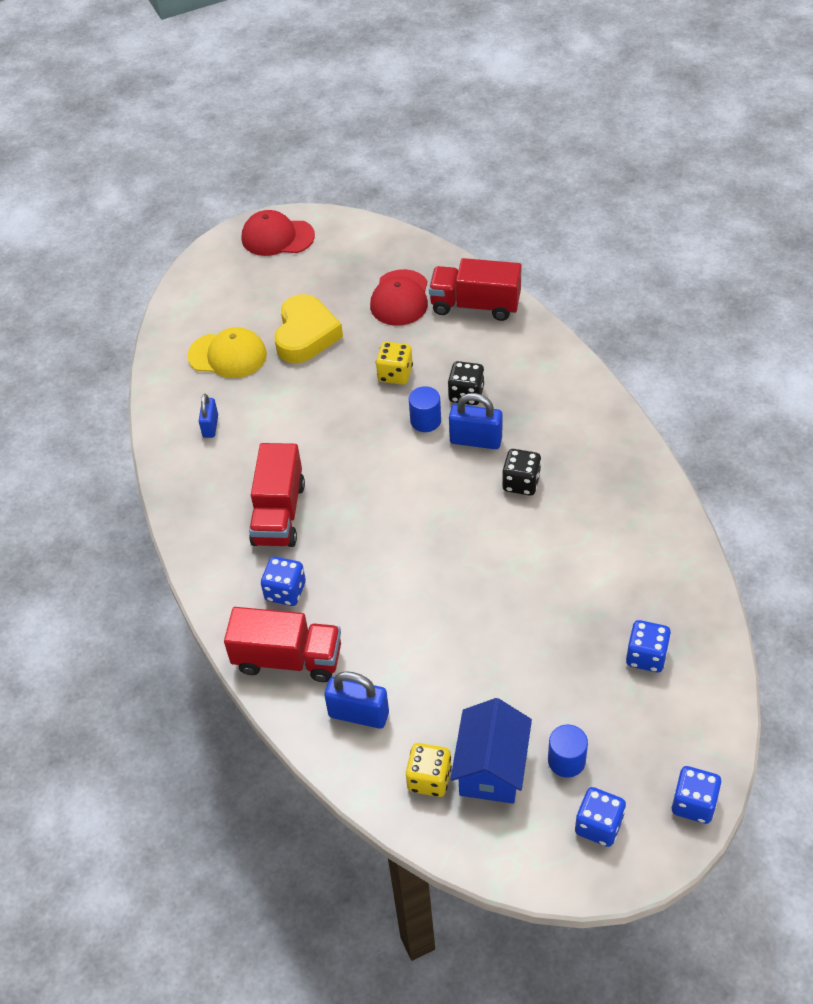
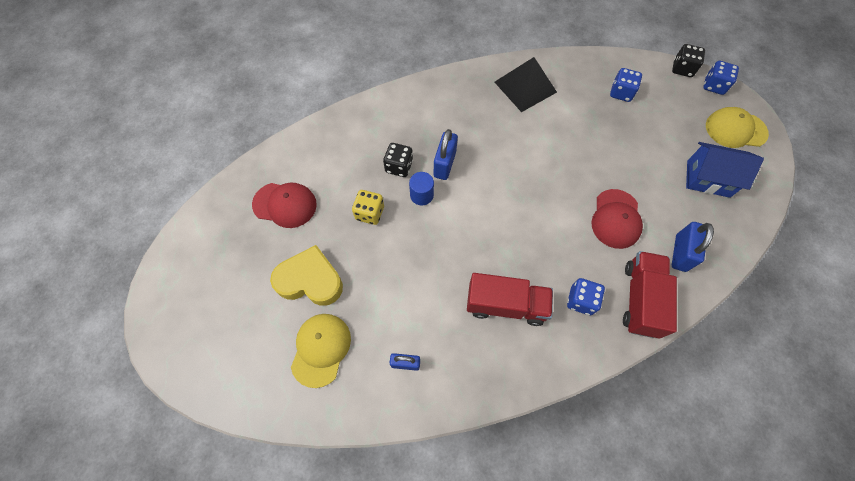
camera: 90 degrees left, 15 degrees up
red cap [242,210,315,256] -> red cap moved to [591,189,643,249]
yellow dice [406,743,452,797] -> none
red truck [429,258,521,321] -> none
black dice [502,449,541,496] -> black dice moved to [672,44,705,77]
blue cylinder [548,725,588,778] -> none
blue dice [575,787,626,847] -> yellow cap [706,107,769,148]
none -> black pyramid [495,57,557,112]

